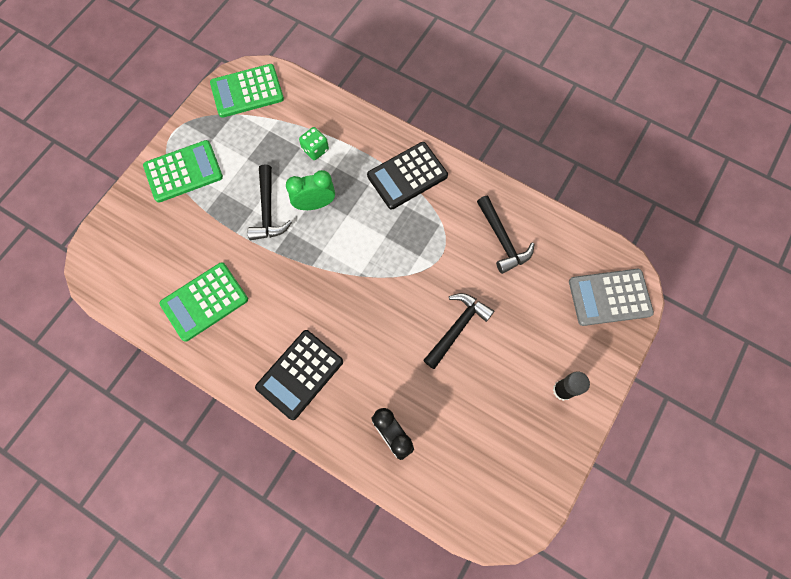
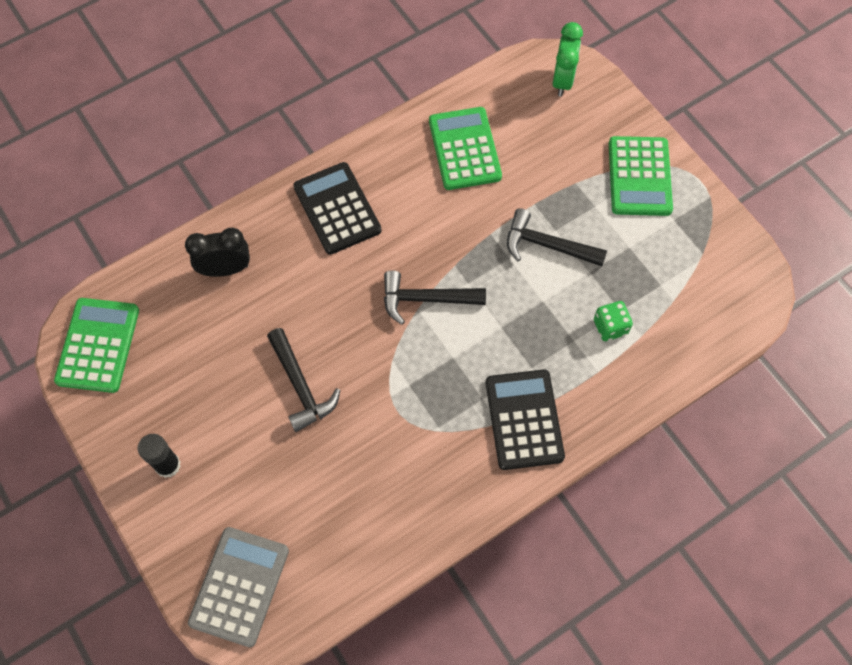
camera: 115 degrees right, 5 degrees down
green calculator [210,64,284,118] -> green calculator moved to [54,298,139,393]
green clock [286,170,335,210] -> green clock moved to [552,22,583,97]
black hammer [477,196,535,274] -> black hammer moved to [384,270,486,325]

